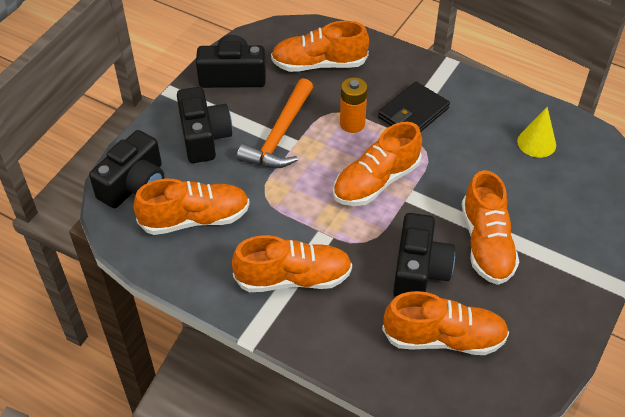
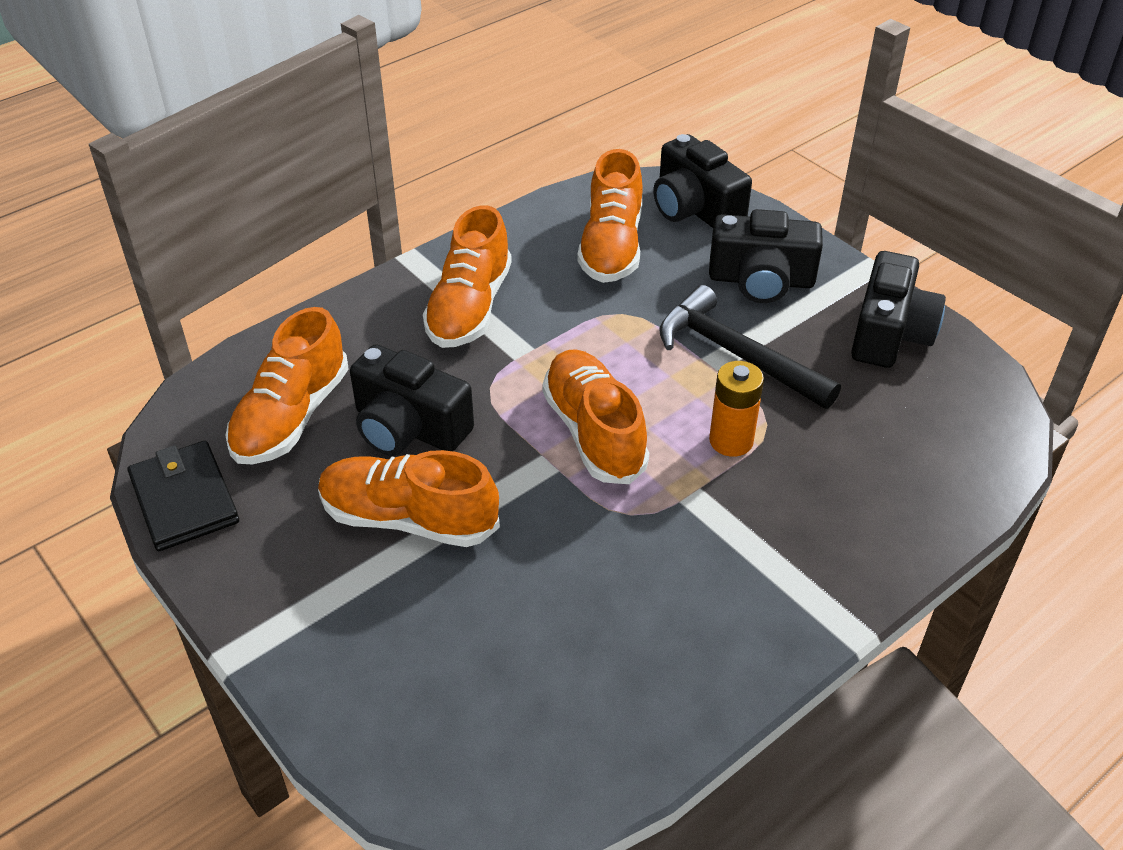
camera: 110 degrees right, 5 degrees down
orange hammer [237,78,313,168] -> black hammer [660,285,841,409]
orange shoe [271,21,369,72] -> none
black wallet [378,82,450,132] -> black wallet moved to [127,441,239,551]
yellow cone [517,107,556,158] -> none

